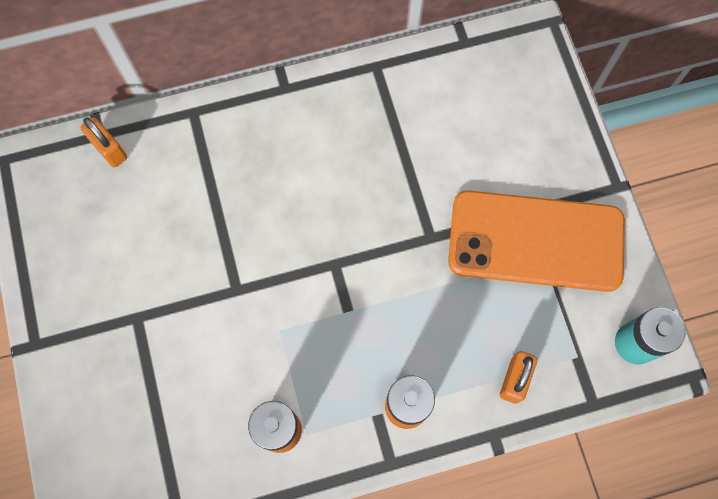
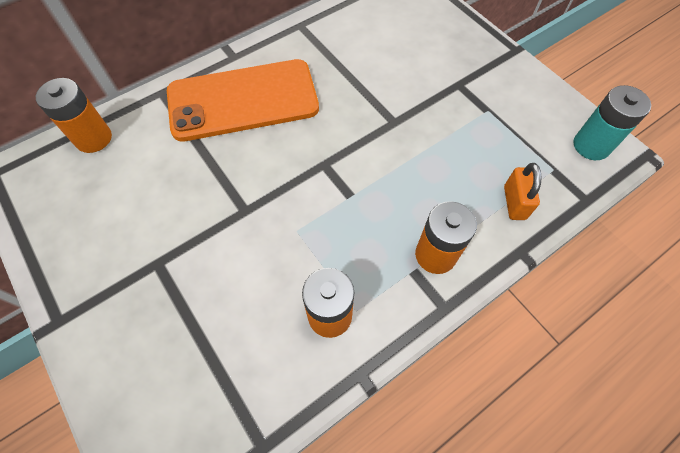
camera: 20 degrees left, 10 degrees down
orange padlock [80,117,127,168] -> orange battery [36,78,112,153]
orange phone [448,190,625,292] -> orange phone moved to [167,59,319,142]

